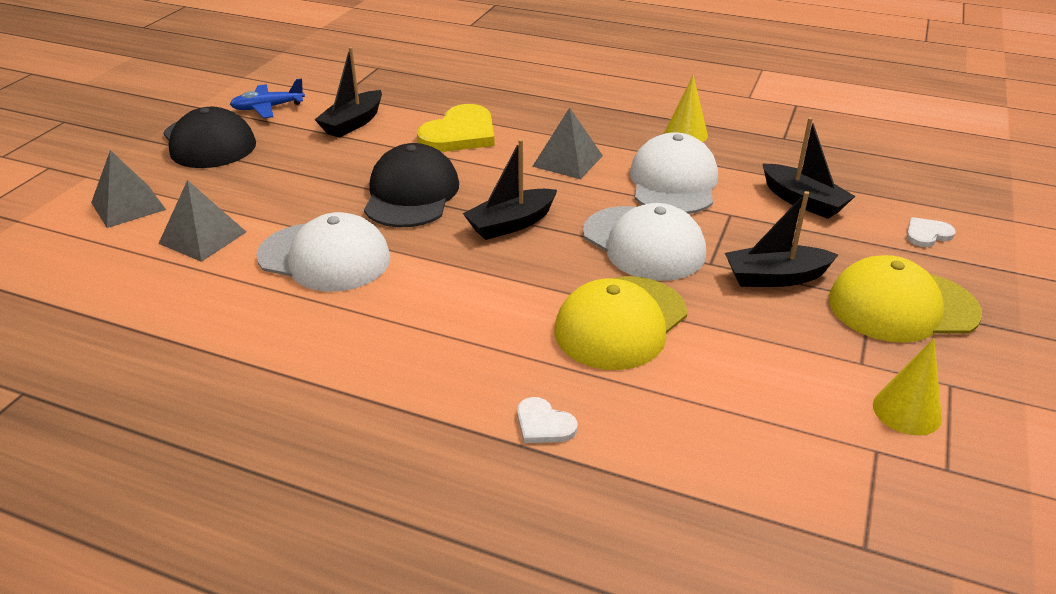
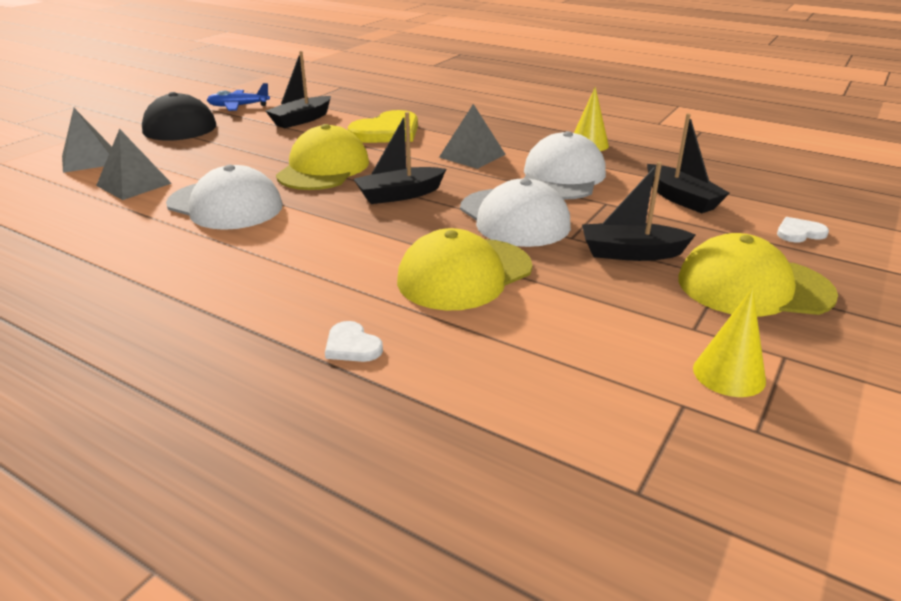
camera: 10 degrees right, 5 degrees down
black cap [364,143,459,227] -> yellow cap [276,124,369,190]

